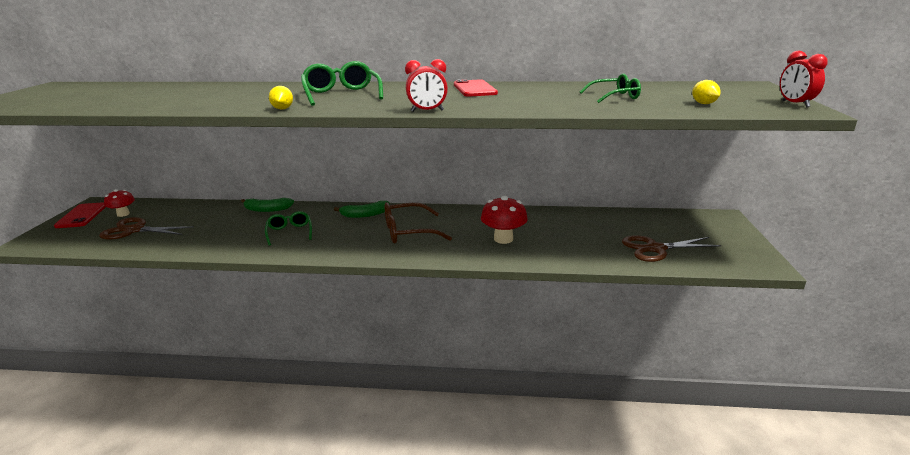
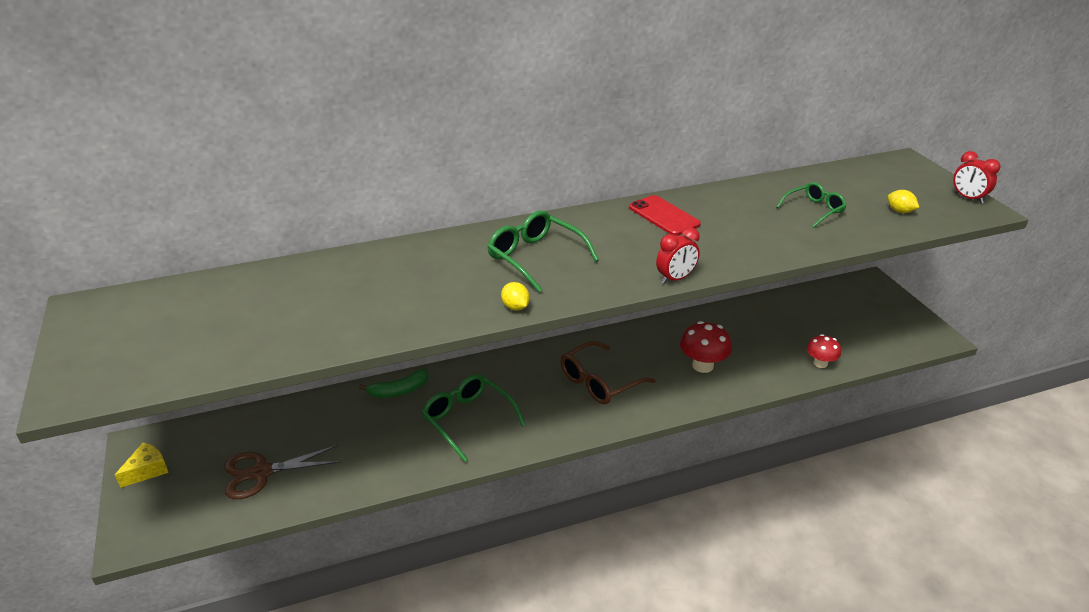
camera: 25 degrees left, 10 degrees up
red phone [54,202,105,228] -> yellow cheese [115,443,168,488]
red mushroom [104,189,135,217] -> red mushroom moved to [807,334,841,368]
green glasses [265,211,312,246] -> green glasses [422,374,526,462], size x1.53
green banana [334,201,390,218] -> none
brown scissors [622,235,722,262] -> none

